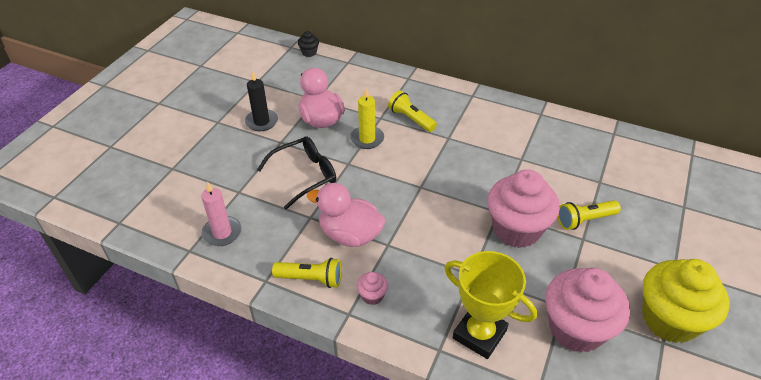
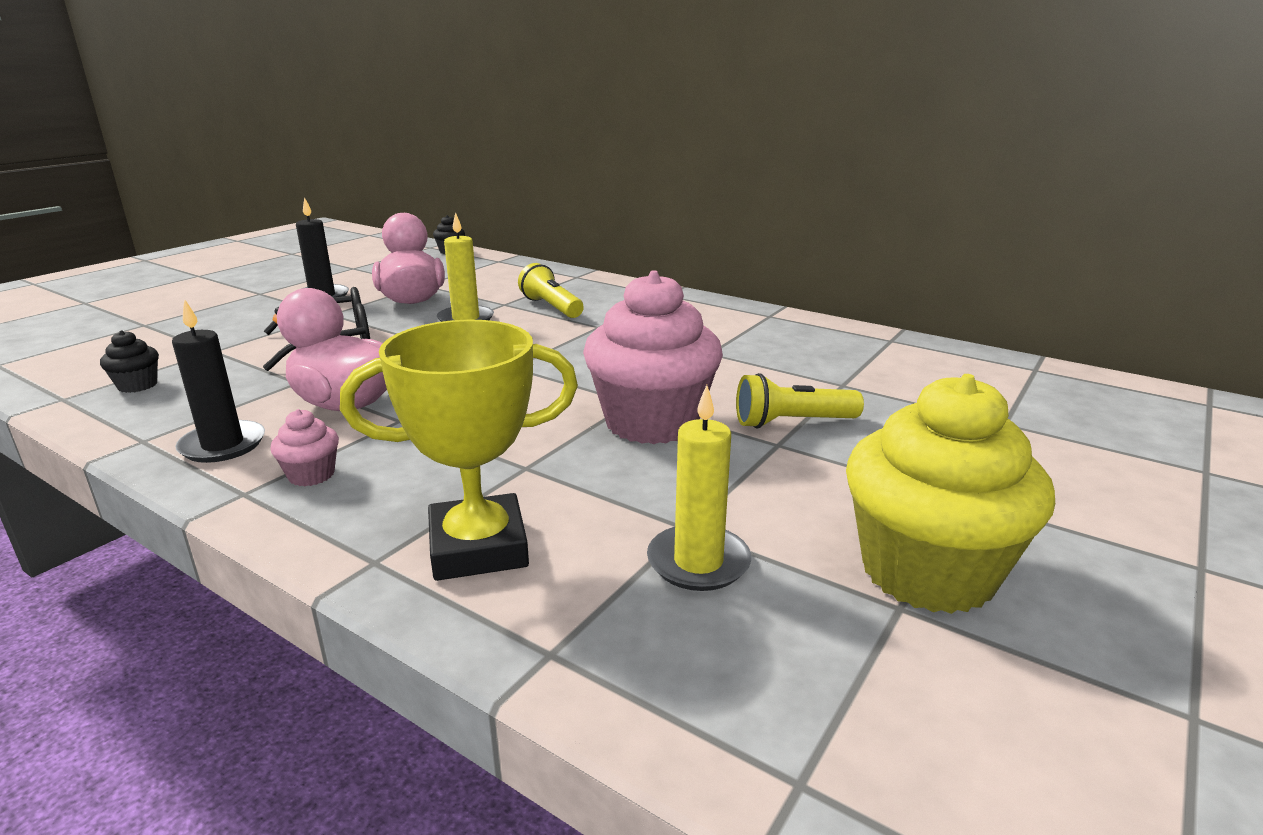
camera: 10 degrees right, 20 degrees down
pink candle [201,181,242,246] -> black cupcake [100,330,159,393]
yellow flashlight [272,258,342,288] -> black candle [172,299,265,463]
yellow trophy [444,251,537,359] -> yellow trophy turned 60 degrees counterclockwise [340,319,578,581]
pink cupcake [545,268,630,353] -> yellow candle [647,385,751,591]

